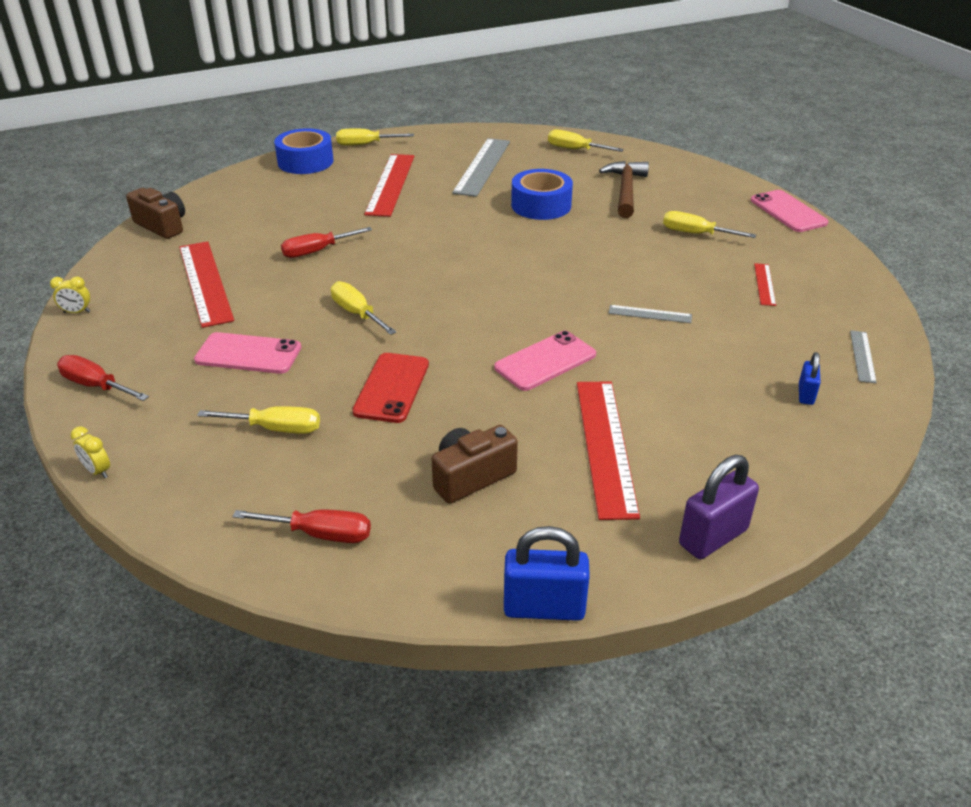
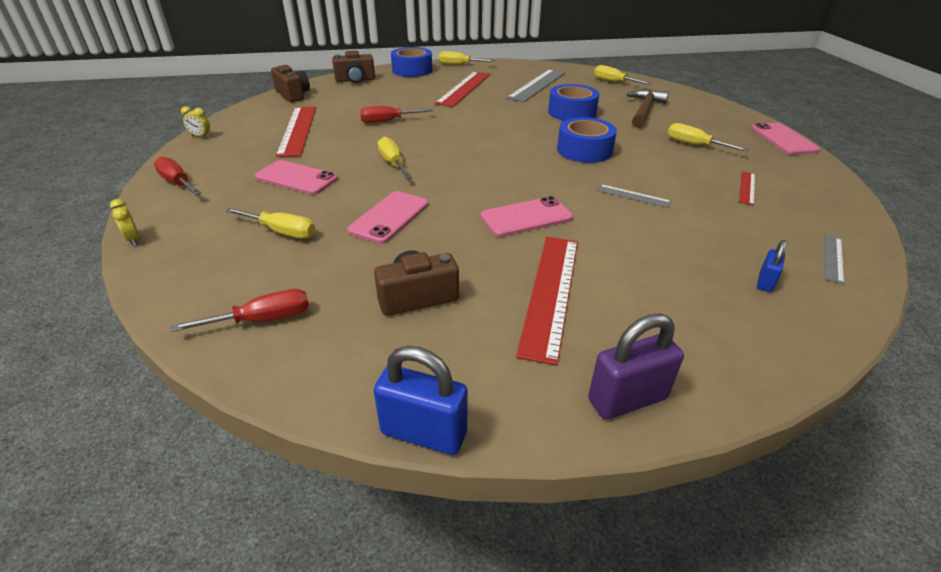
camera: 15 degrees right, 0 degrees up
red screwdriver [232,509,371,543] -> red screwdriver turned 45 degrees counterclockwise [171,289,309,332]
red phone [352,353,429,423] -> pink phone [347,191,428,244]
none -> brown camera [332,51,375,83]
none -> blue tape [557,117,617,163]

